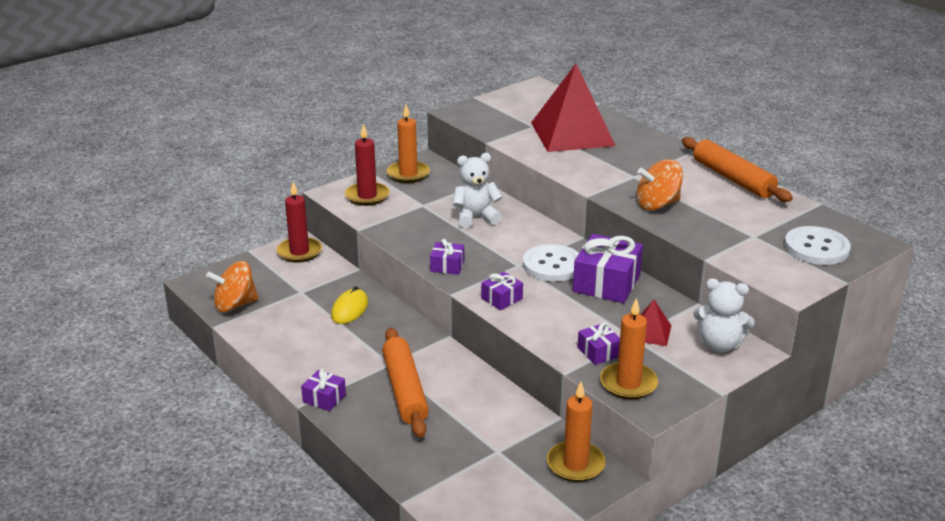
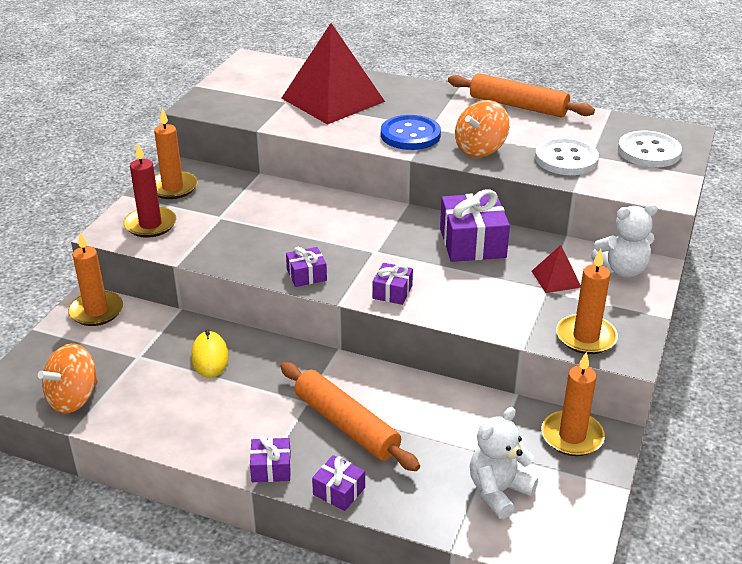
camera: 30 degrees left, 5 degrees up
red candle [277,182,322,263] -> orange candle [68,232,123,326]
white teddy bear [453,153,502,228] -> white teddy bear moved to [470,407,538,519]
white button [523,244,579,282] -> white button moved to [535,138,599,175]
purple gift [578,323,620,365] -> purple gift moved to [312,455,365,511]
none -> blue button [381,115,441,150]

